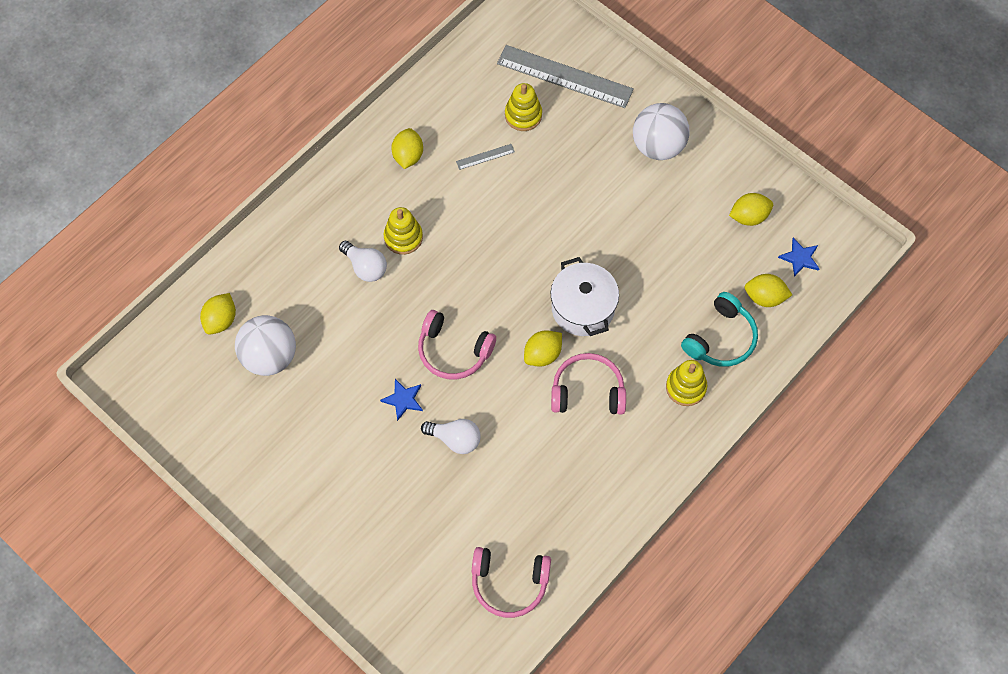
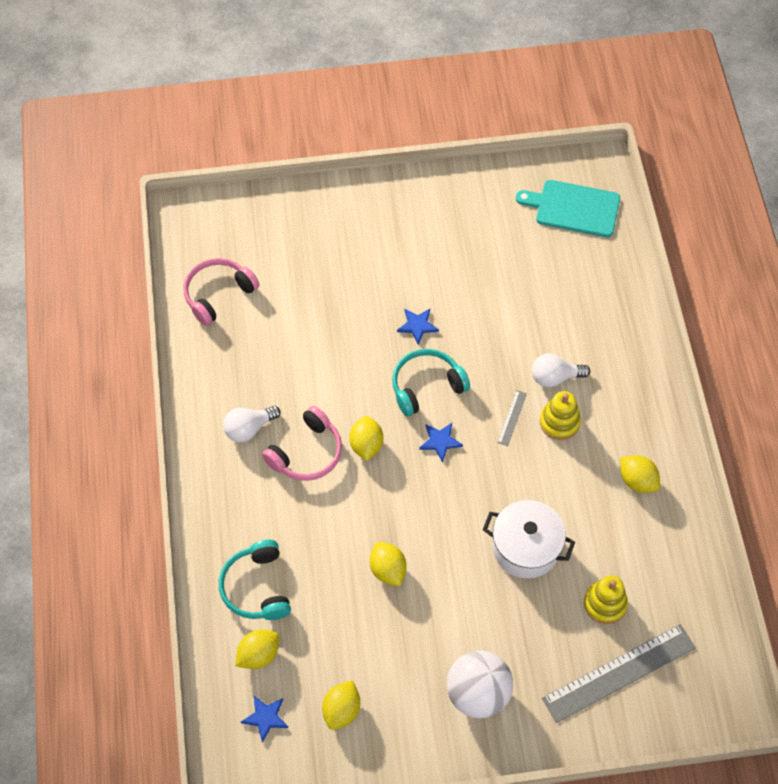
camera: 130 degrees right, 5 degrees down
yellow lemon [200,293,236,335] -> yellow lemon moved to [370,542,406,586]
white ball [235,315,296,376] -> none
pink headphones [418,310,496,380] -> turquoise headphones [392,349,470,416]
white light bulb [421,419,481,454] -> white light bulb moved to [223,406,281,442]
grey ruler [456,144,515,170] -> grey ruler moved to [497,390,527,446]
white pot [551,257,619,336] -> white pot moved to [483,500,575,578]
yellow stacking toy [666,360,707,406] -> none
none -> blue star [419,423,463,463]
none -> turquoise cutting board [516,180,620,237]

